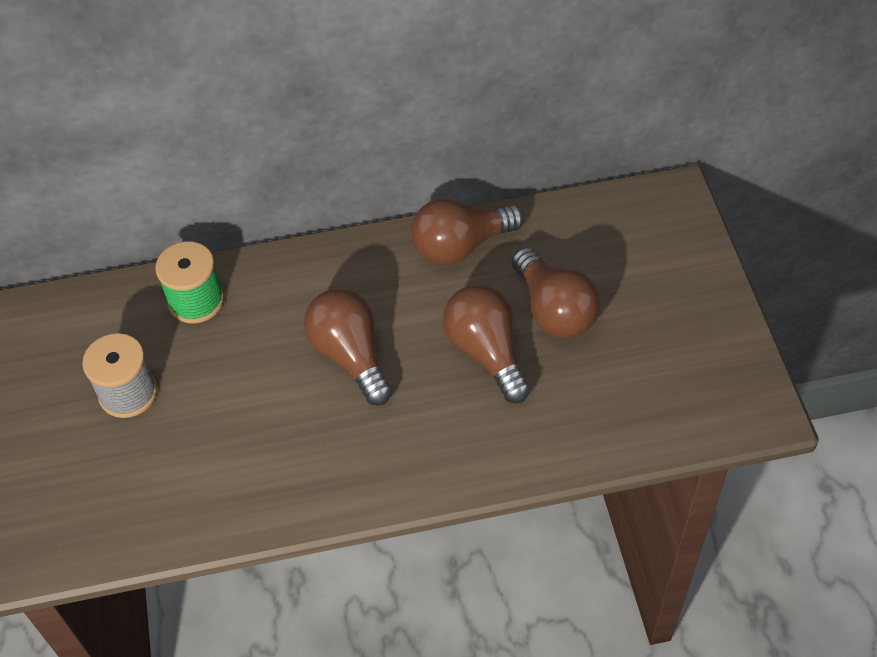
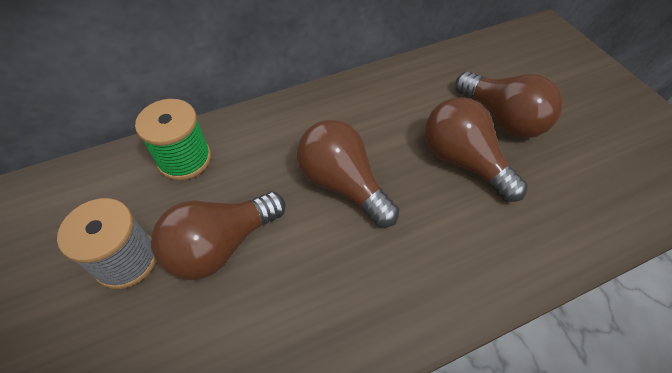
camera: 15 degrees left, 0 degrees up
brown light bulb [411,198,524,265] -> brown light bulb moved to [151,192,285,280]

